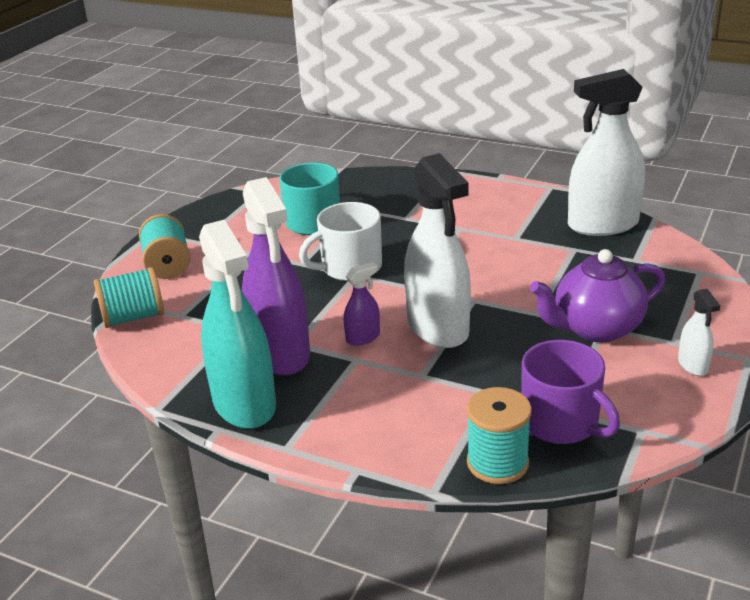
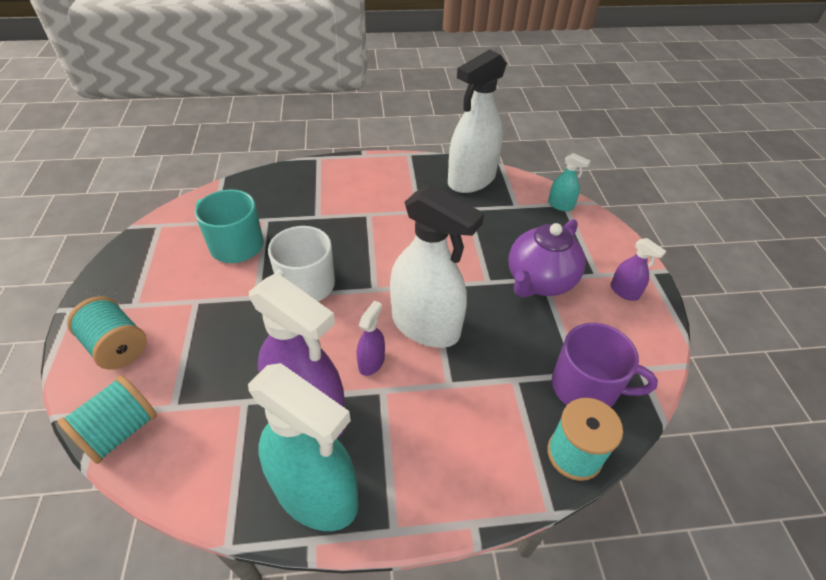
camera: 35 degrees left, 15 degrees up
white spray bottle [678,289,720,376] -> purple spray bottle [611,238,666,301]
none -> turquoise spray bottle [548,153,590,211]

